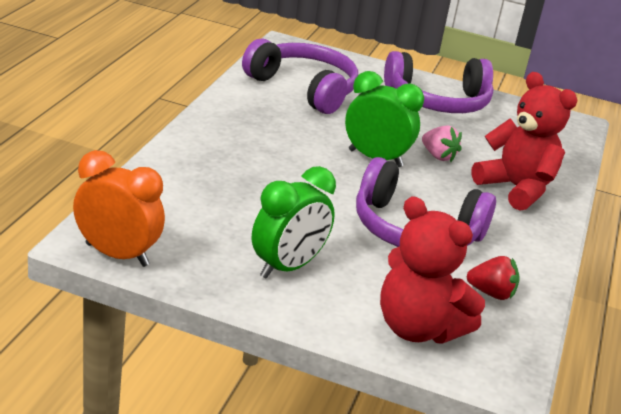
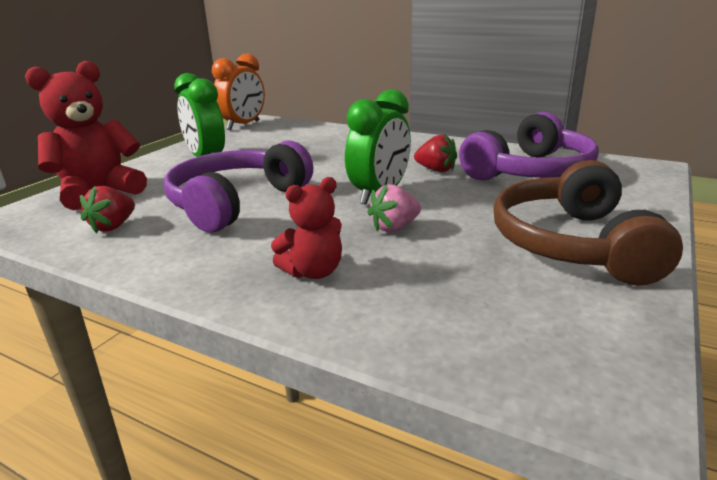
camera: 105 degrees right, 5 degrees down
purple headphones [384,51,493,113] -> brown headphones [493,160,683,286]
red teddy bear [471,72,577,211] -> red teddy bear [271,177,342,279], size x0.58
none -> red strawberry [414,133,457,172]

